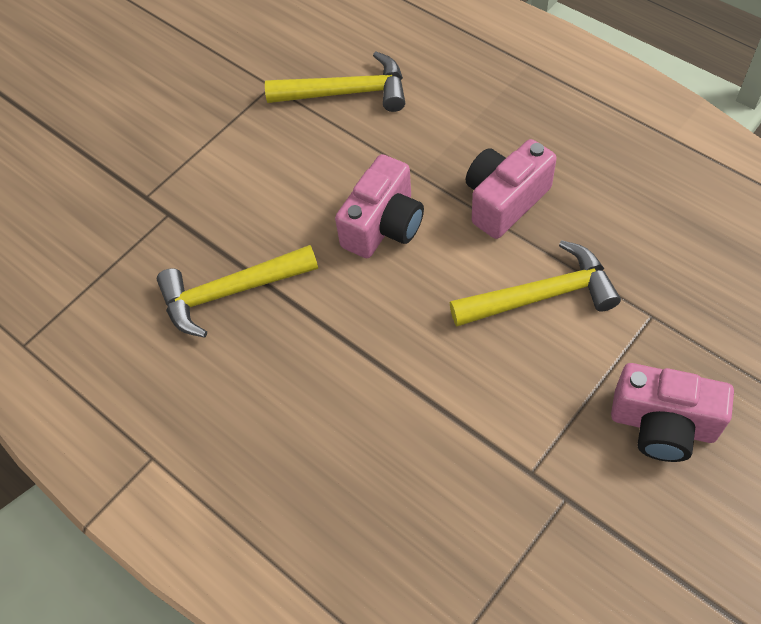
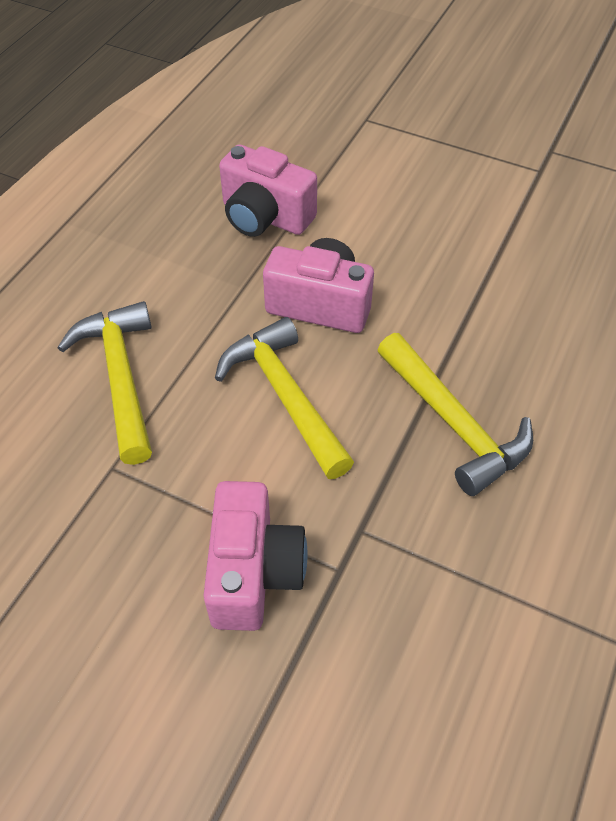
camera: 110 degrees left, 5 degrees down
yellow hammer [450,240,621,326] -> yellow hammer moved to [215,317,354,479]
pink camera [611,363,734,462] -> pink camera moved to [203,481,308,631]

